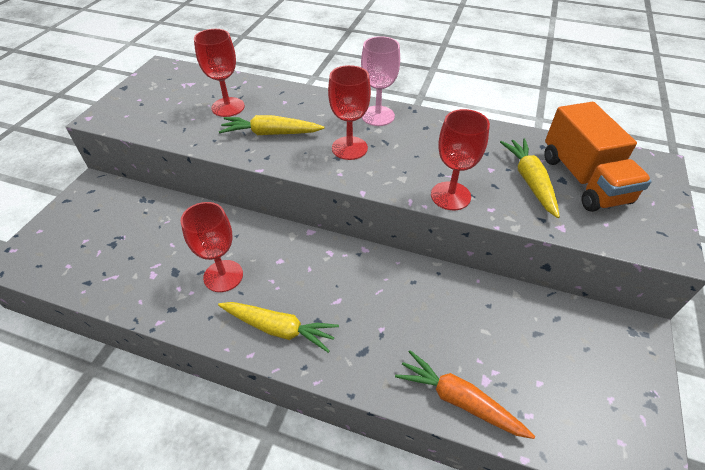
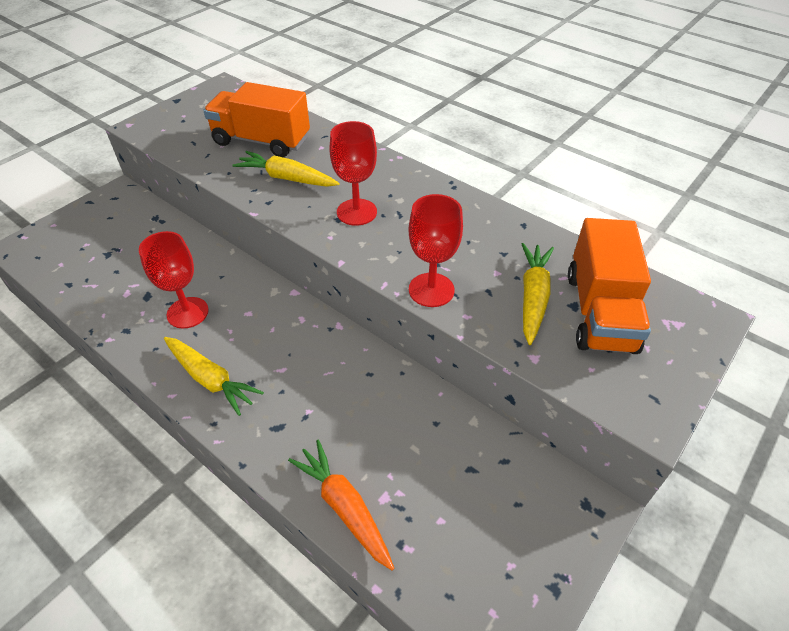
camera: 20 degrees right, 0 degrees up
red goblet [194,29,245,117] -> orange truck [203,82,310,157]
pink goblet [361,36,400,126] -> none

